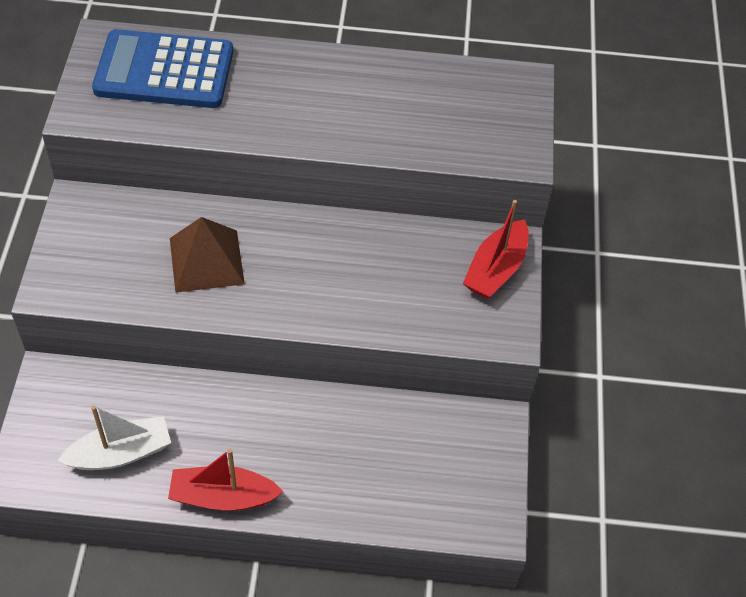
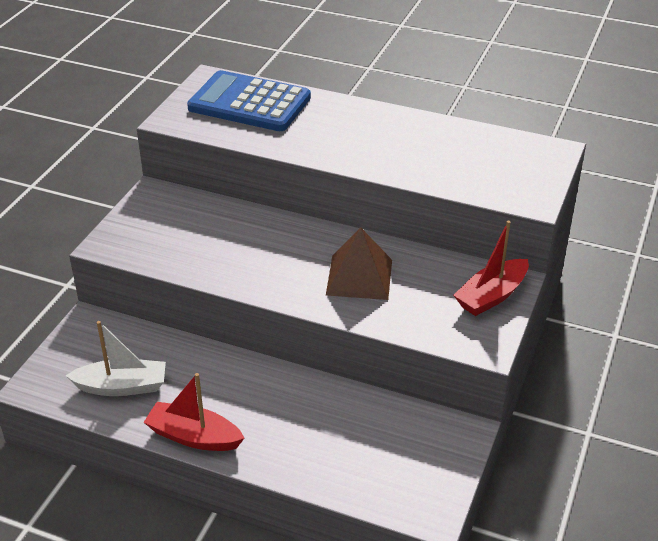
camera: 20 degrees right, 15 degrees down
brown pyramid [170,217,245,293] -> brown pyramid moved to [326,227,392,300]

